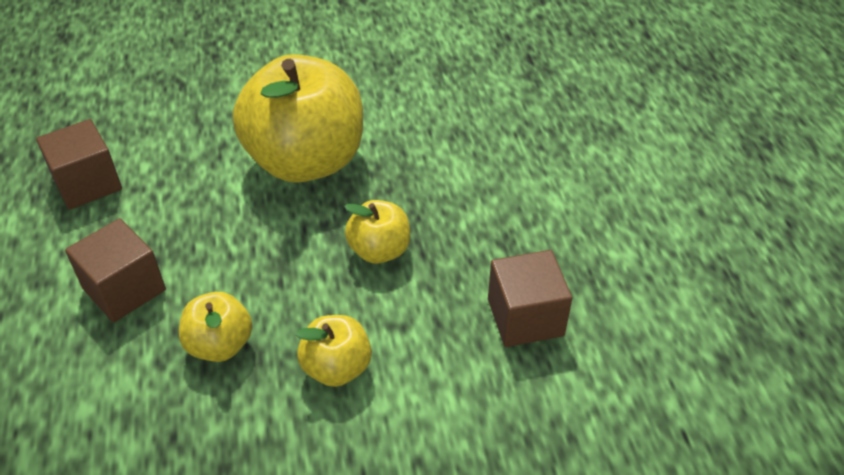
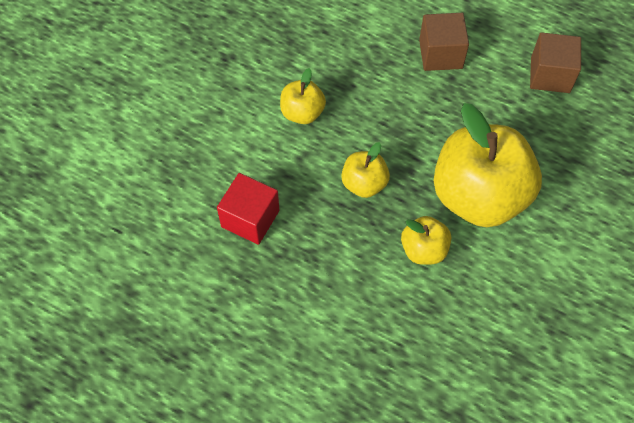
camera: 130 degrees right, 15 degrees up
yellow apple [179,292,252,362] -> yellow apple moved to [401,216,451,265]
brown cube [488,250,572,347] -> red cube [217,173,279,245]

